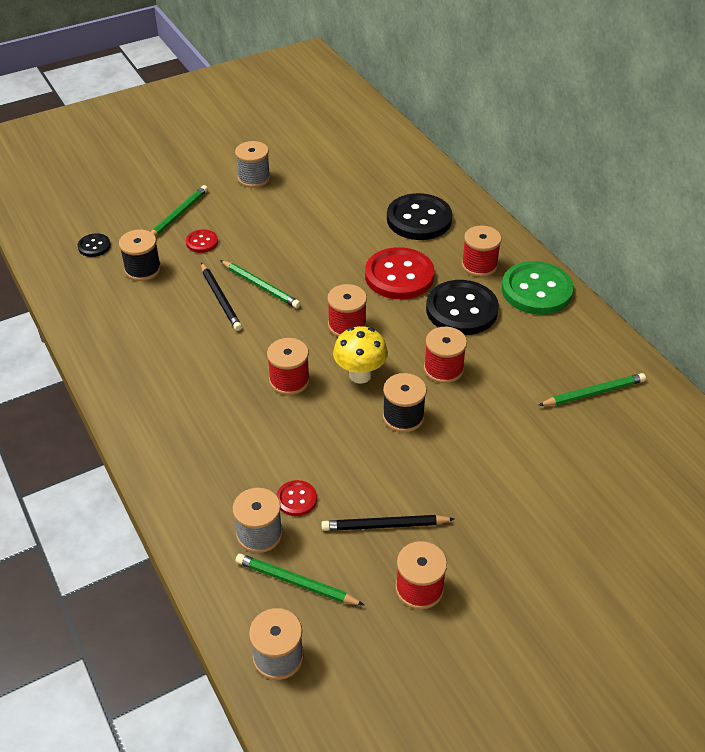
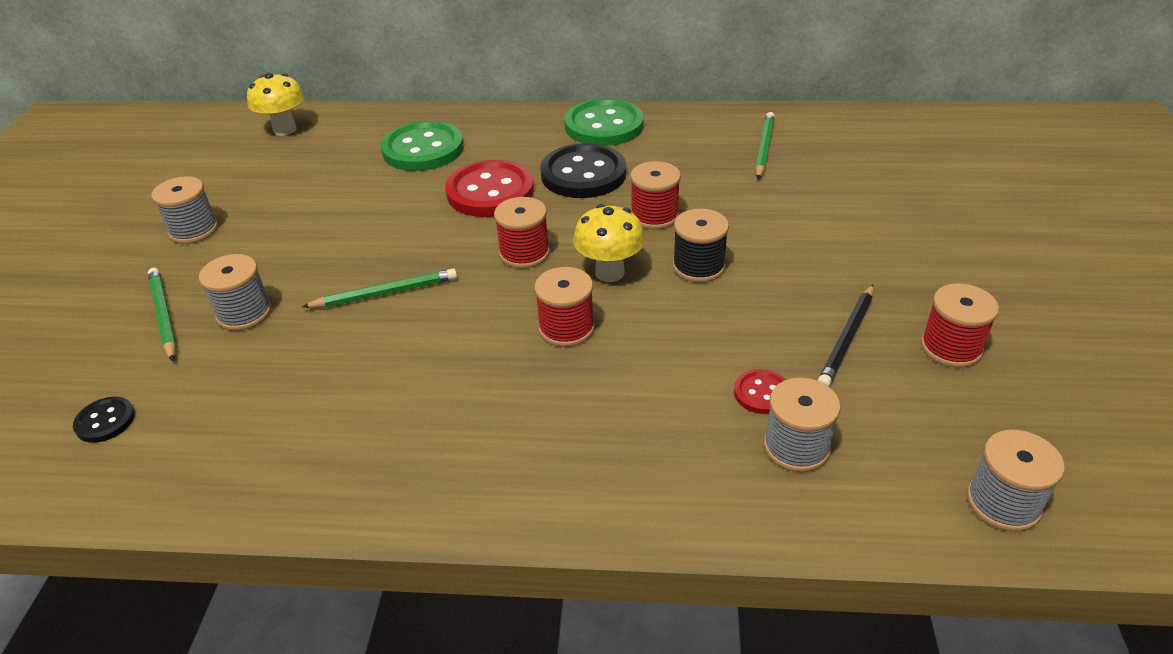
camera: 55 degrees left, 5 degrees down
black spool [119,229,161,281] -> none
red button [186,229,218,253] -> grey spool [199,254,272,331]
black pencil [201,263,242,331] -> none
green pencil [236,554,364,605] -> none
black button [387,193,452,240] -> green button [381,121,464,171]
red spool [462,225,502,277] -> none
none -> yellow mushroom [247,73,304,136]

